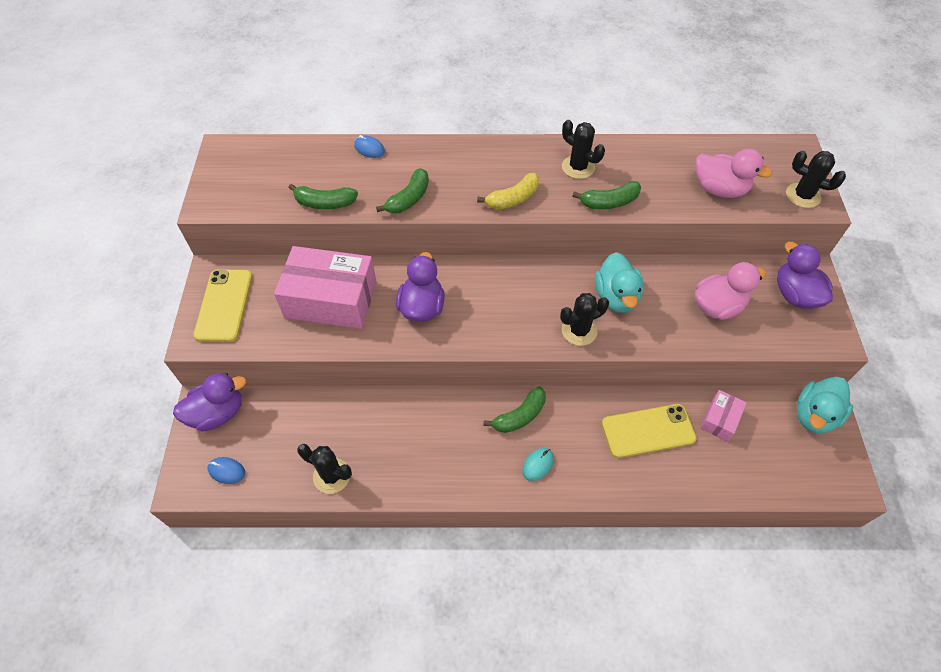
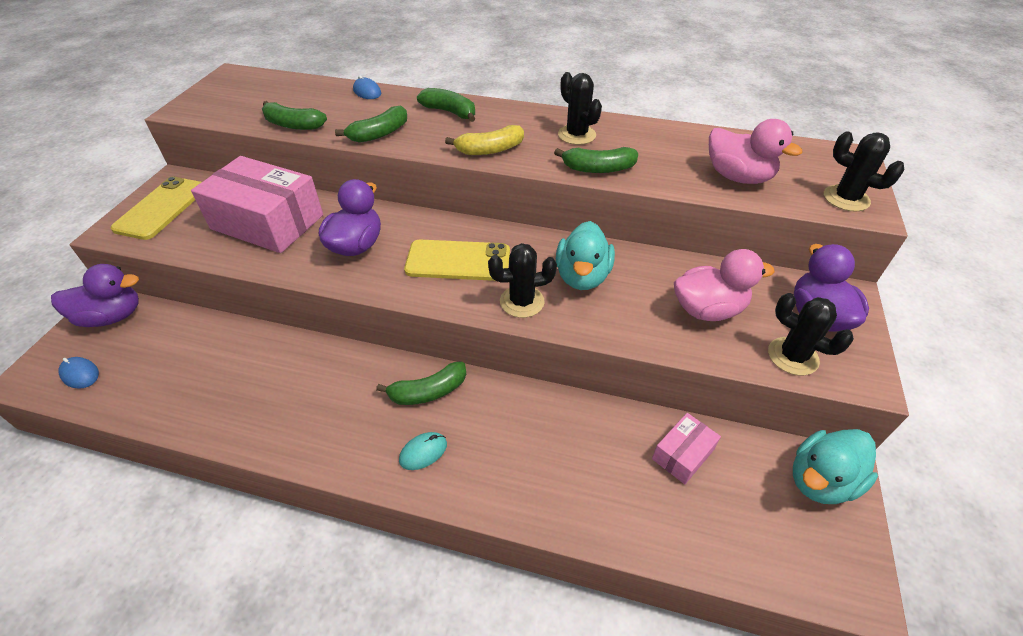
camera: 15 degrees right, 10 degrees down
black cactus [297,444,352,494] -> black cactus moved to [768,293,854,376]
yellow phone [602,404,697,458] -> yellow phone moved to [404,240,510,281]
none -> green banana [417,88,475,122]

